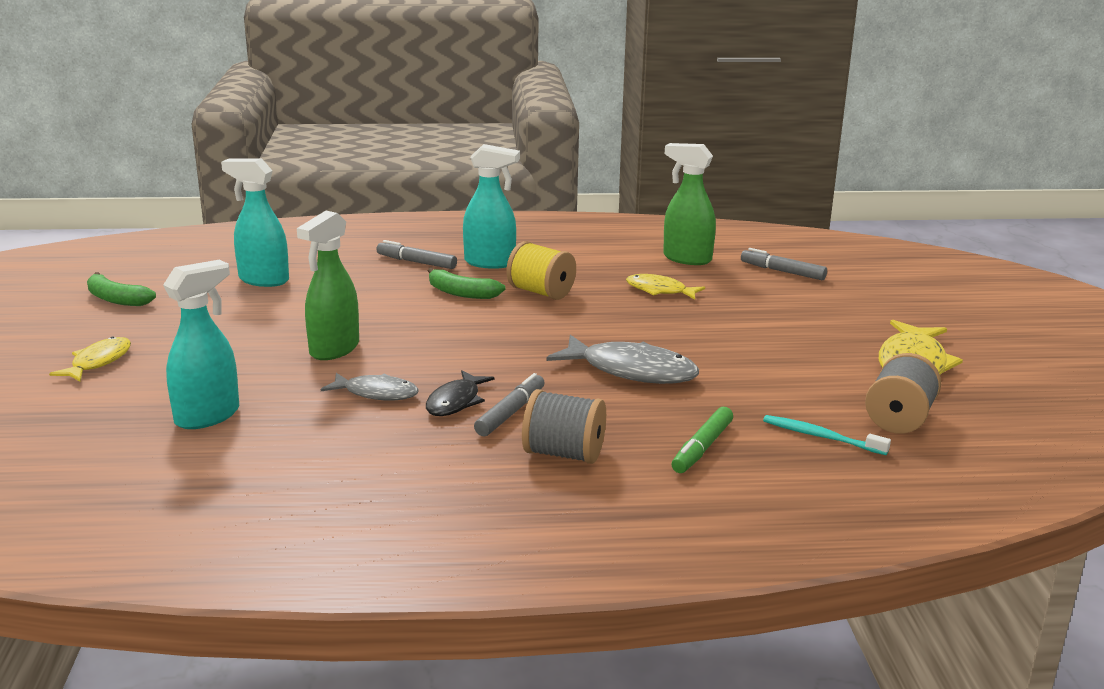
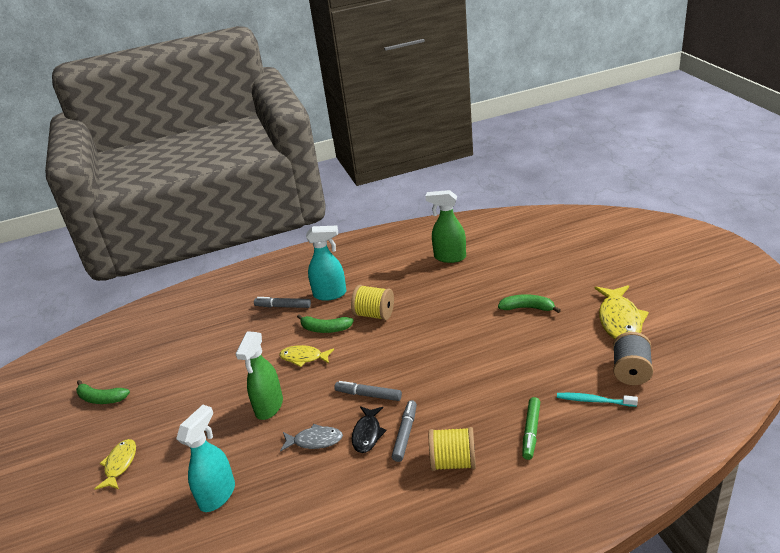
camera: 10 degrees left, 10 degrees up
turquoise spray bottle [221,158,289,287] -> none
grey spool [522,389,606,464] -> yellow spool [429,427,476,471]
grey fish [546,335,699,384] -> none
yellow fish [626,274,705,300] -> yellow fish moved to [279,345,334,367]
grey marker [741,248,827,280] -> grey marker moved to [334,381,402,401]
none -> green banana [498,294,561,313]

